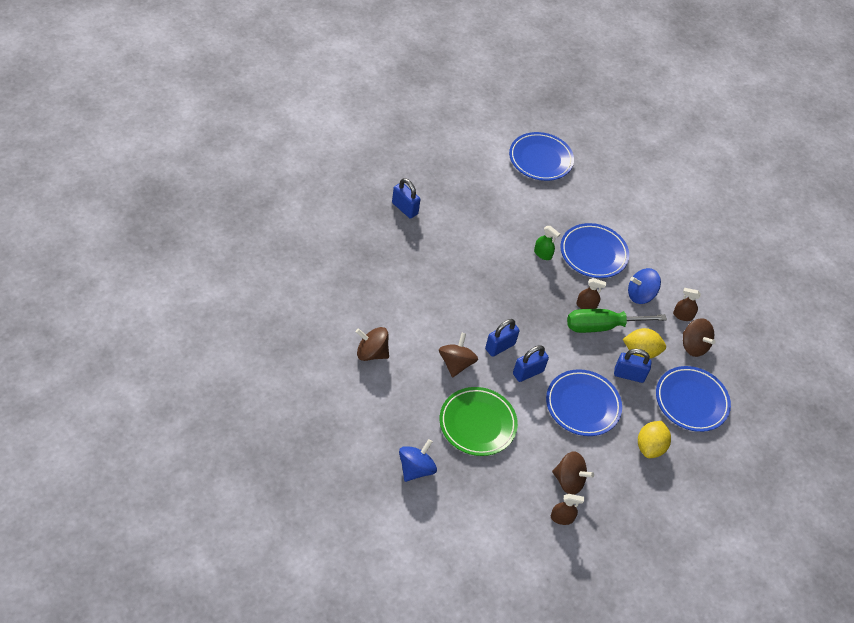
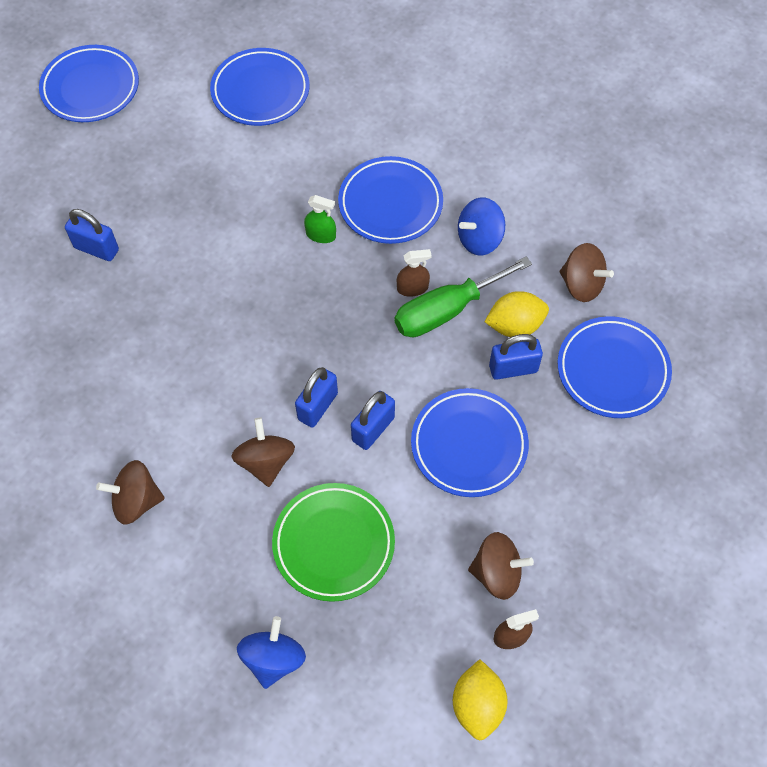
camera: 15 degrees left, 10 degrees up
yellow lemon [638,421,671,458] -> yellow lemon moved to [453,659,508,740]
brown spray bottle [673,288,701,321] -> none
none -> blue plate [39,45,139,122]

